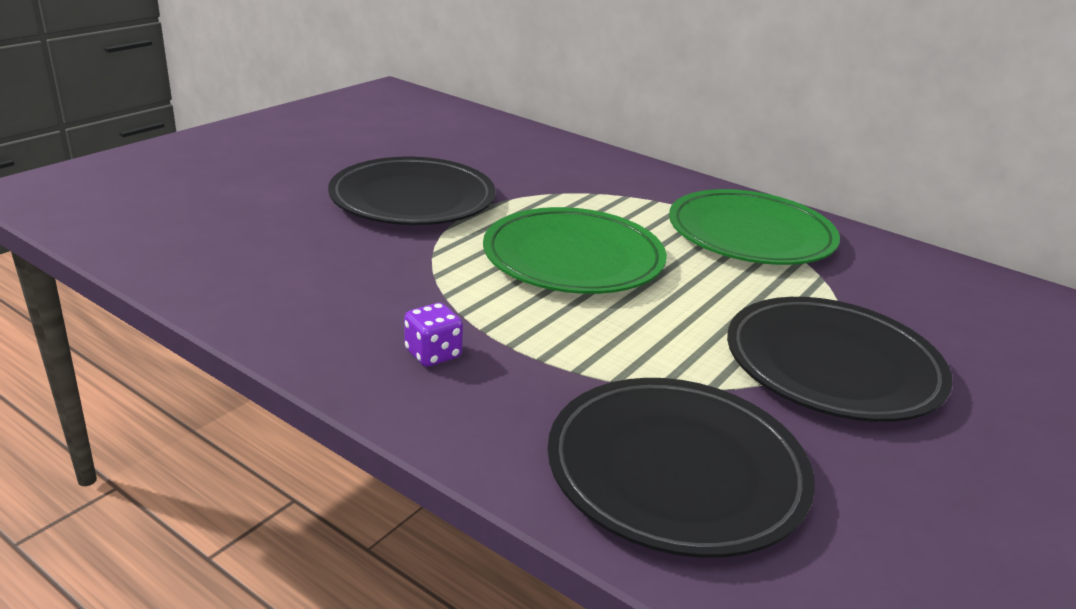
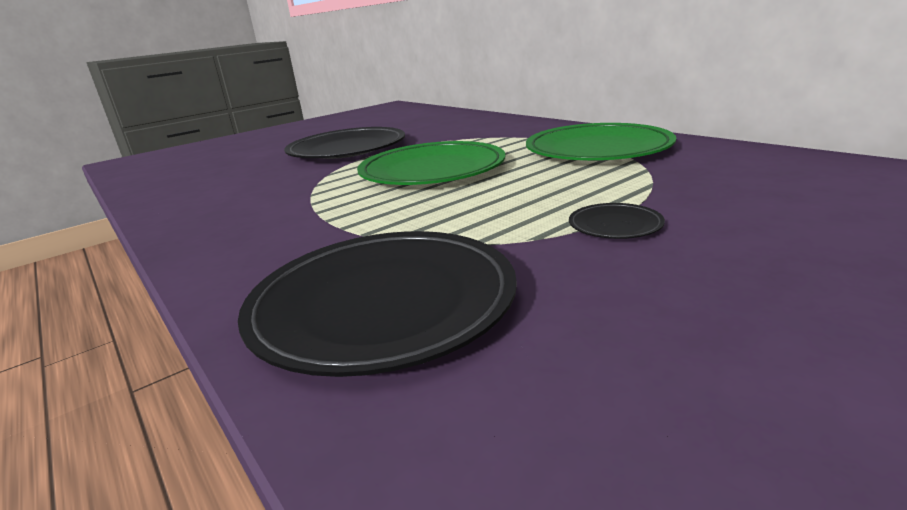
camera: 20 degrees right, 5 degrees down
purple dice [404,303,463,367] -> none
black plate [727,297,953,422] -> black plate [569,203,665,239], size x0.42

